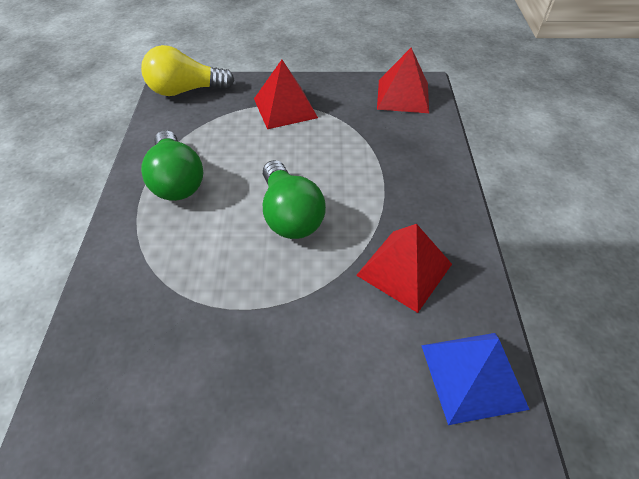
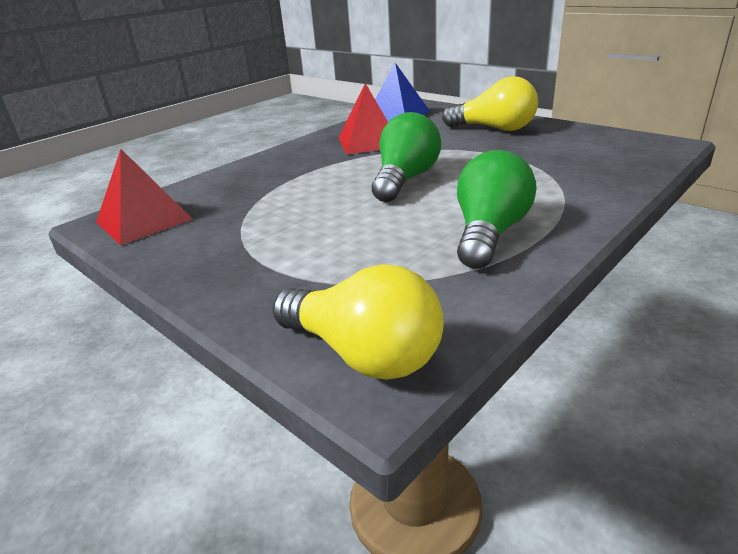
camera: 135 degrees left, 20 degrees down
red pyramid [254,60,318,129] -> none
none -> yellow light bulb [442,76,538,131]

